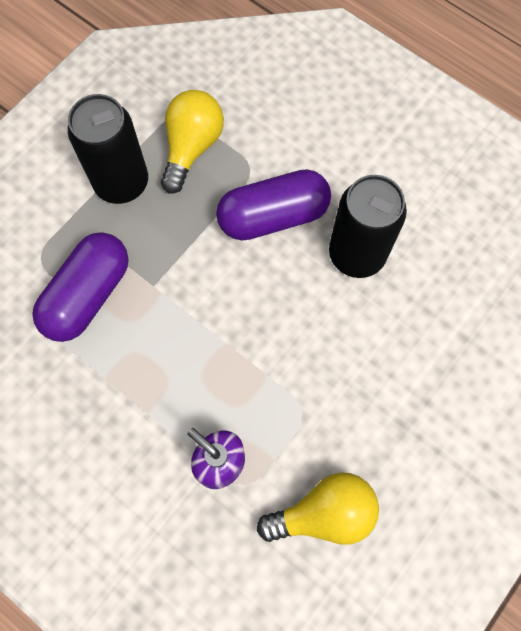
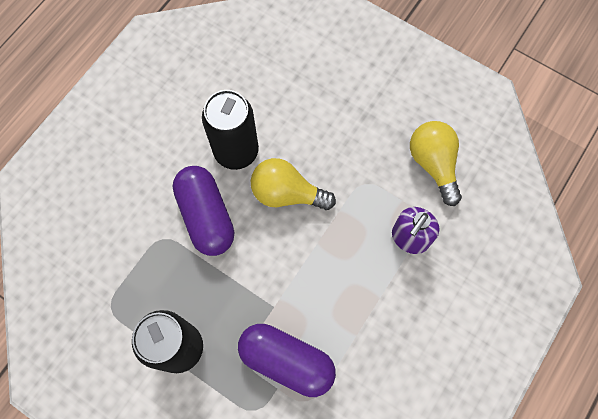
camera: 95 degrees left, 0 degrees up
yellow light bulb [161,90,224,193] -> yellow light bulb moved to [251,158,336,210]

